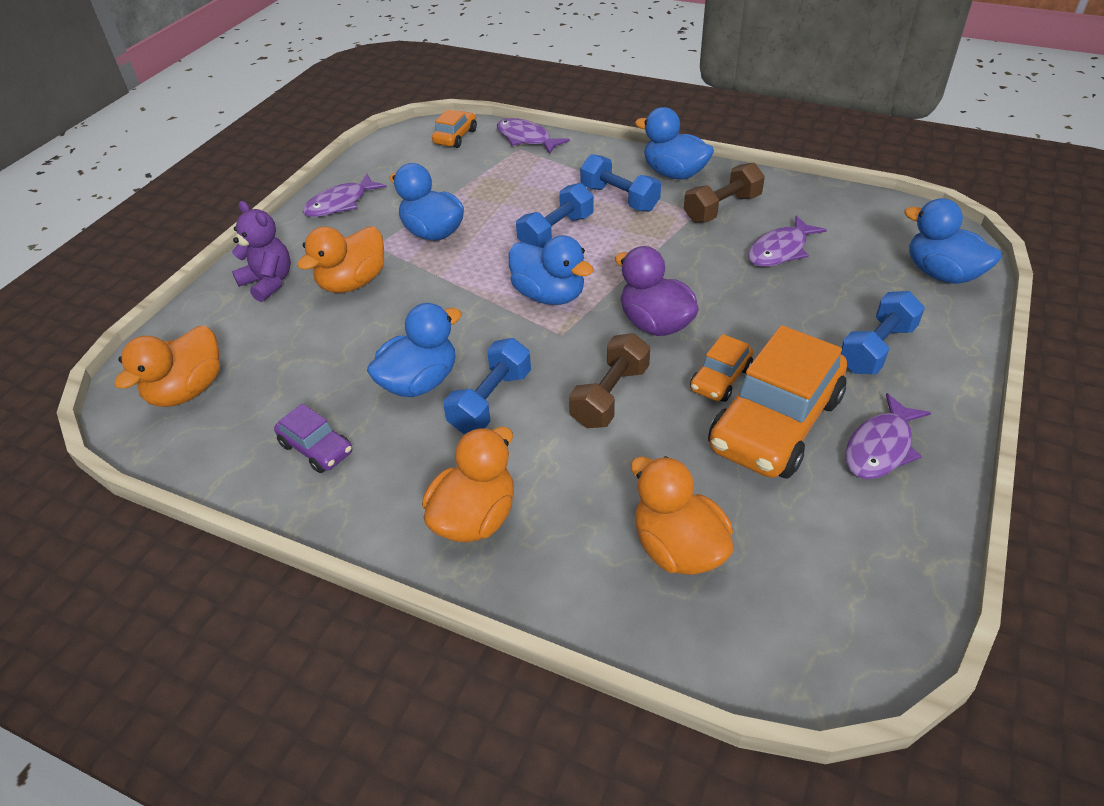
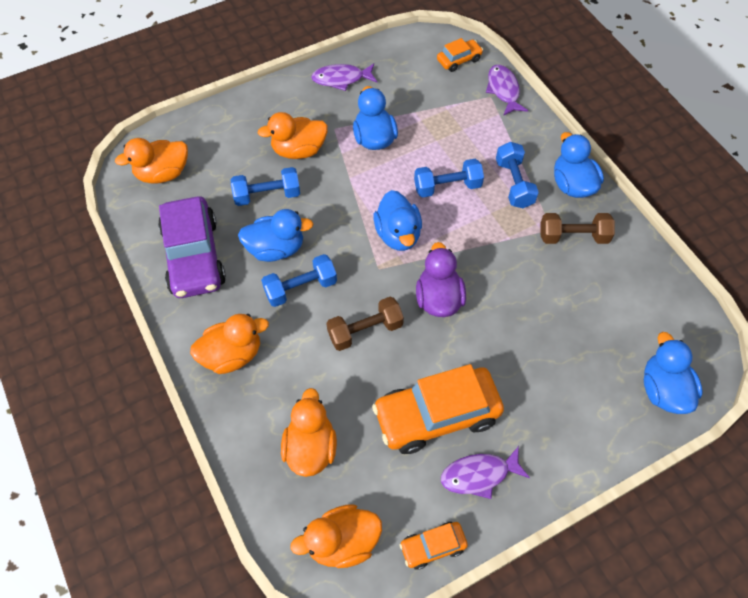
camera: 35 degrees right, 15 degrees up
purple teddy bear [232,201,291,302] -> none
purple car [274,404,352,473] -> purple car [158,196,226,298], size x2.07
orange car [690,334,753,402] -> orange car moved to [399,522,468,570]
purple fish [748,215,827,267] -> none
blue dumbbell [840,291,925,374] -> blue dumbbell moved to [231,167,300,206]
none -> orange duck [290,504,382,568]

